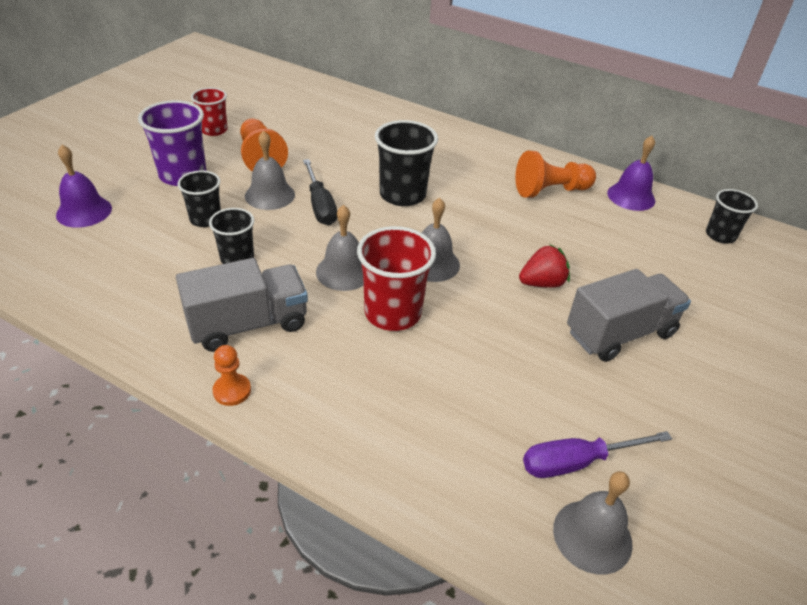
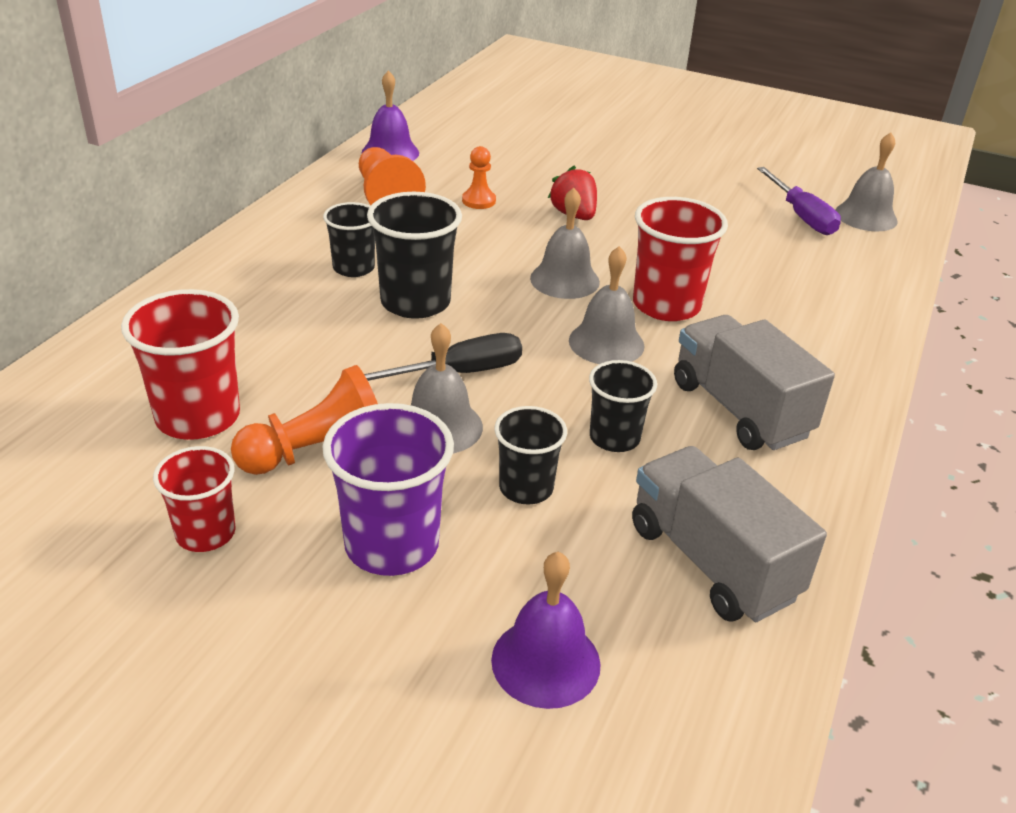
camera: 95 degrees left, 5 degrees down
orange pawn [212,345,251,406] -> orange pawn moved to [462,146,496,209]
grey truck [567,269,691,362] -> grey truck moved to [632,446,827,622]
black cup [706,189,758,243] -> black cup moved to [323,202,375,277]
none -> red cup [121,289,240,440]

